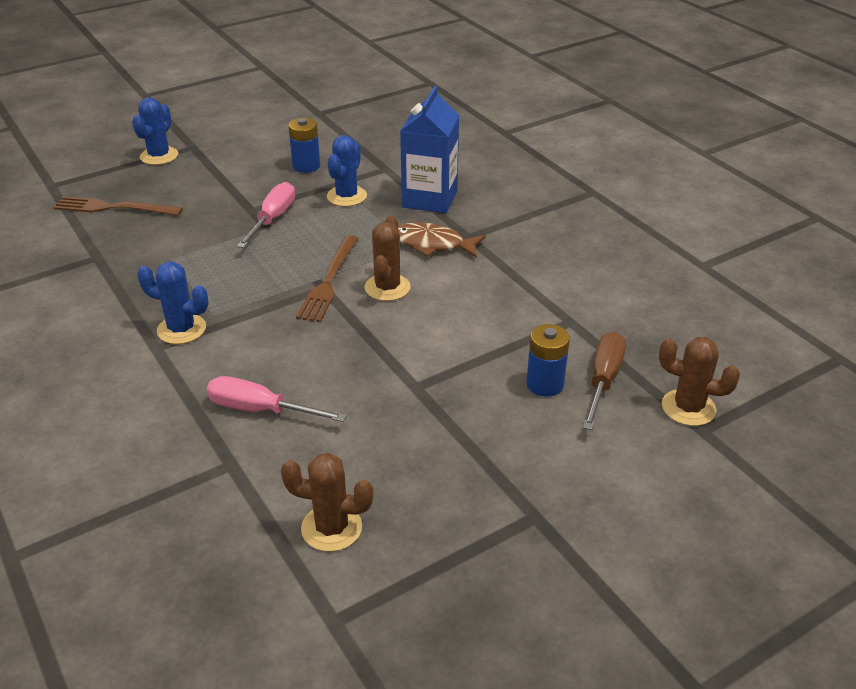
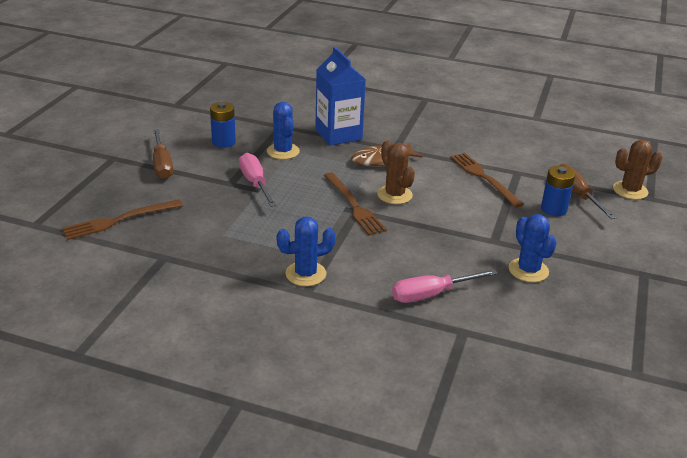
camera: 40 degrees left, 5 degrees down
blue cactus [132,97,178,165] -> blue cactus moved to [509,214,557,282]
brown cactus [281,453,374,552] -> none
none -> brown screwdriver [153,129,173,179]
none -> brown fork [450,153,524,208]

